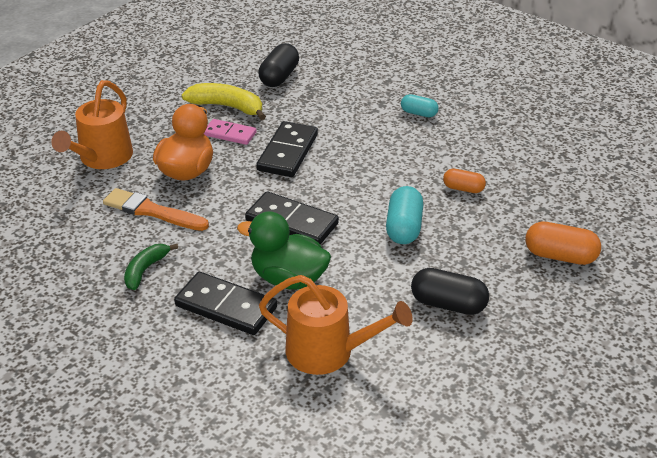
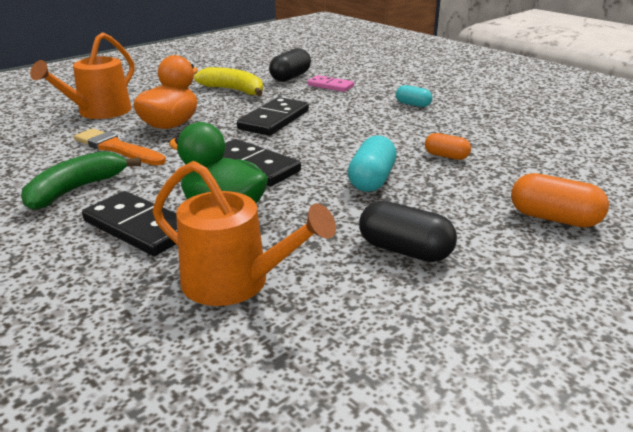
camera: 10 degrees right, 10 degrees down
green banana [124,244,178,290] -> green banana [21,151,141,210], size x1.52
pink domino [204,119,257,145] -> pink domino moved to [307,75,354,92]

